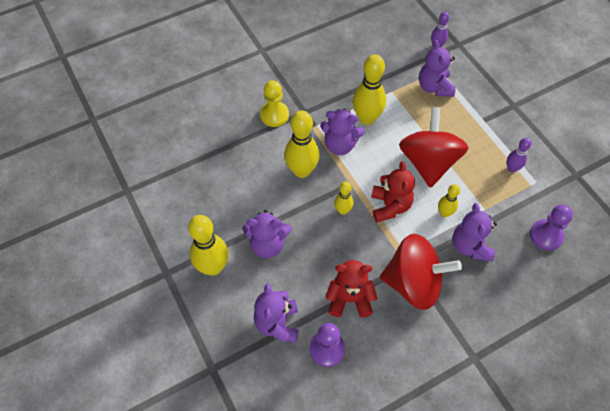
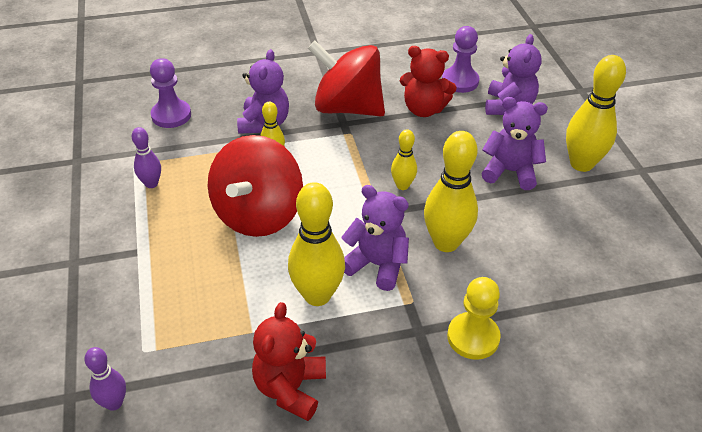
camera: 165 degrees left, 15 degrees down
red teddy bear [371,161,415,222] -> red teddy bear moved to [252,302,326,421]
purple teddy bear [419,40,456,97] -> none

